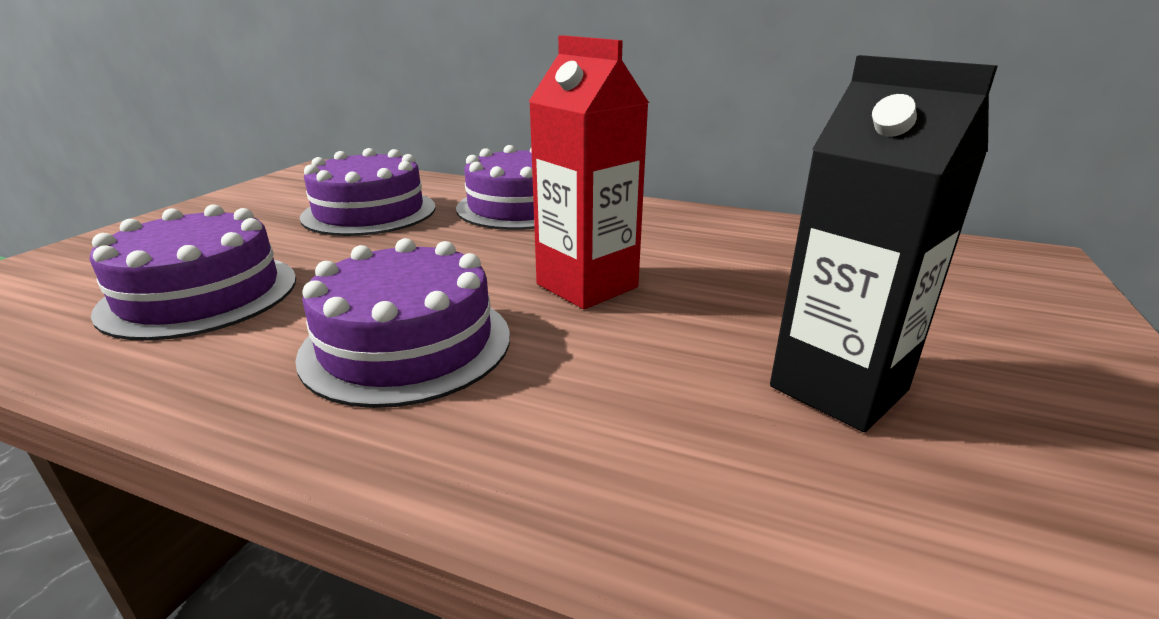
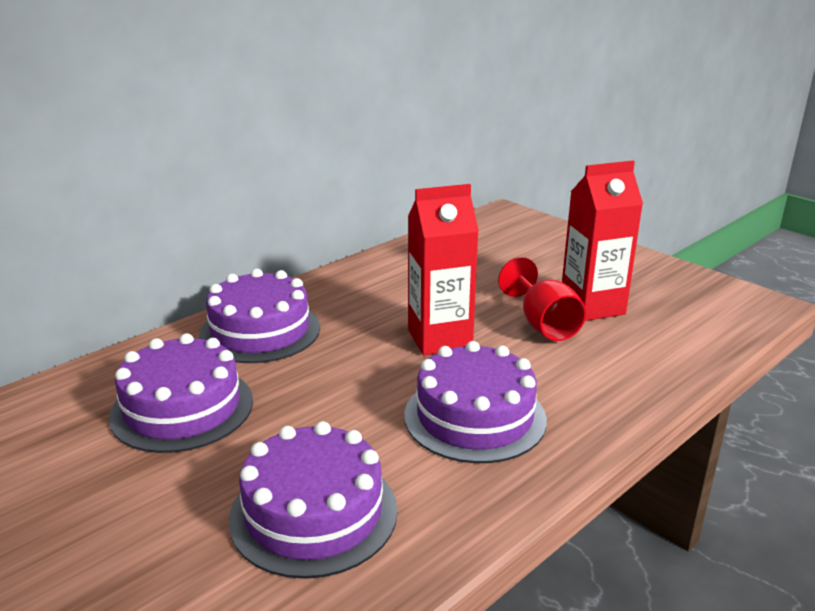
camera: 65 degrees left, 0 degrees up
black carton [770,55,998,432] -> red carton [562,161,643,321]
none -> red goblet [498,257,586,341]

